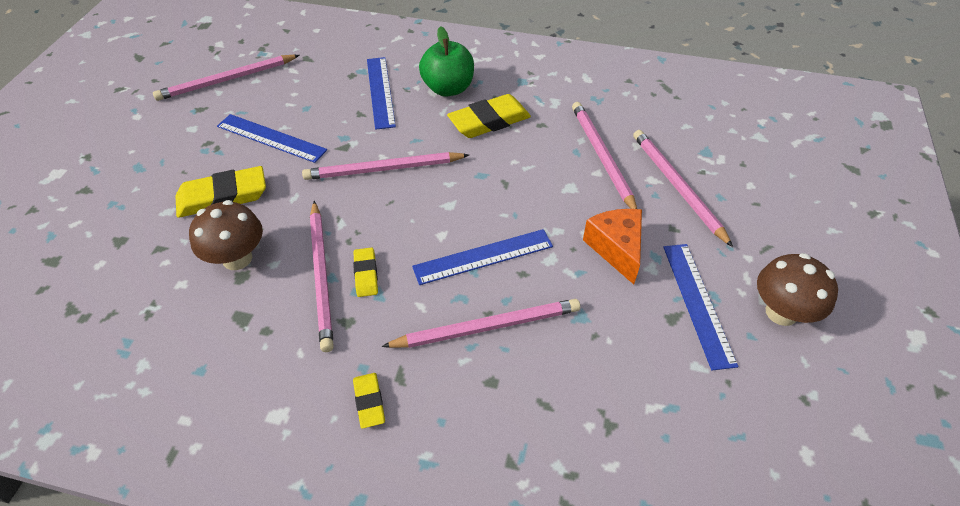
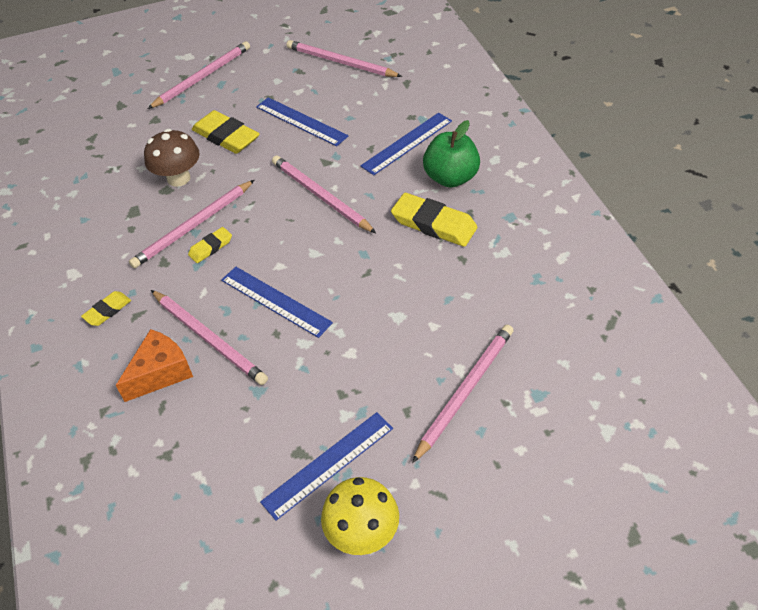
camera: 60 degrees right, 0 degrees up
blue ruler [217,114,327,163] -> blue ruler turned 45 degrees counterclockwise [256,97,349,146]
pink pencil [572,102,637,209] -> pink pencil moved to [148,41,250,109]
orange cheese [583,209,642,285] -> orange cheese moved to [116,329,193,402]
brown mushroom [757,253,838,326] -> yellow mushroom [321,477,399,555]

